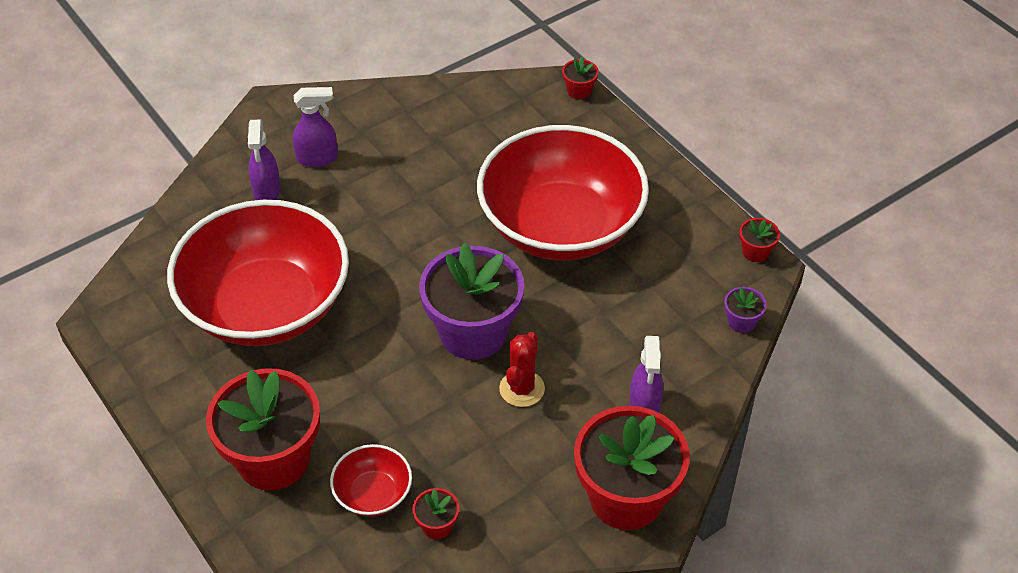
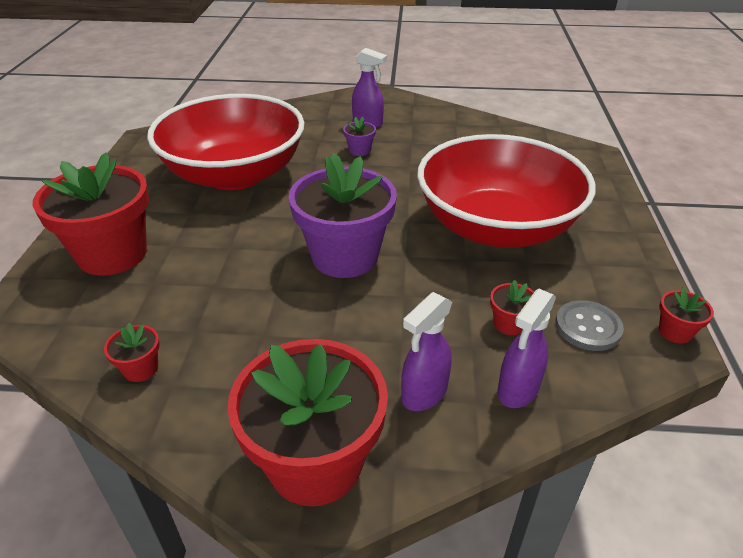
camera: 40 degrees right, 10 degrees down
purple spray bottle [248,119,281,200] -> purple spray bottle moved to [497,289,556,408]
red bowl [330,444,412,517] -> none
red cactus [499,332,545,407] -> none
red flower pot [562,57,599,99] -> red flower pot moved to [490,280,534,335]
purple flower pot [724,287,767,333] -> purple flower pot moved to [343,116,376,156]
none -> grey button [555,300,624,351]

